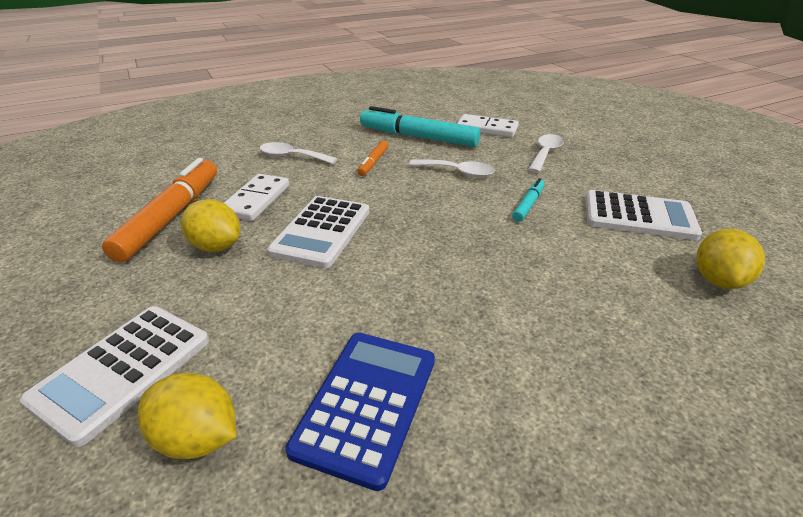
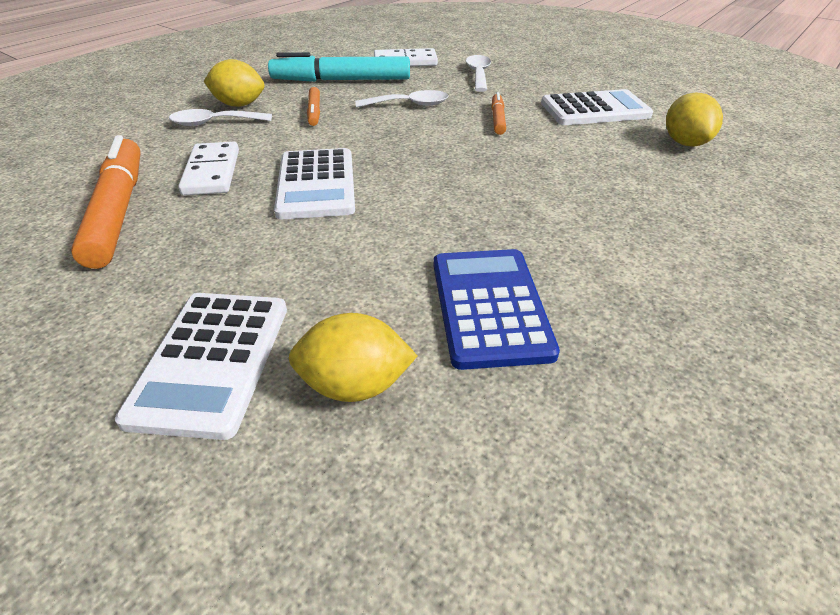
camera: 25 degrees left, 5 degrees up
yellow lemon [181,199,240,252] -> yellow lemon moved to [204,59,264,107]
turquoise marker [512,178,545,222] -> orange marker [491,92,506,135]

